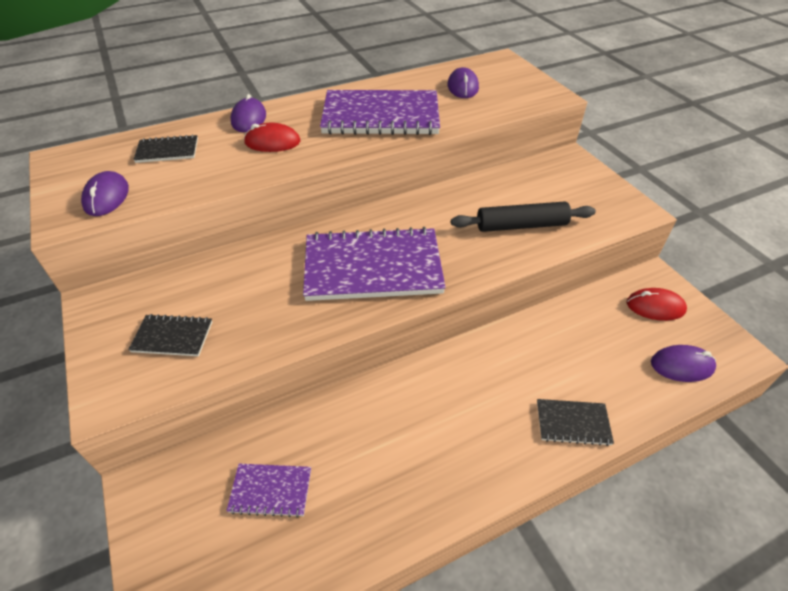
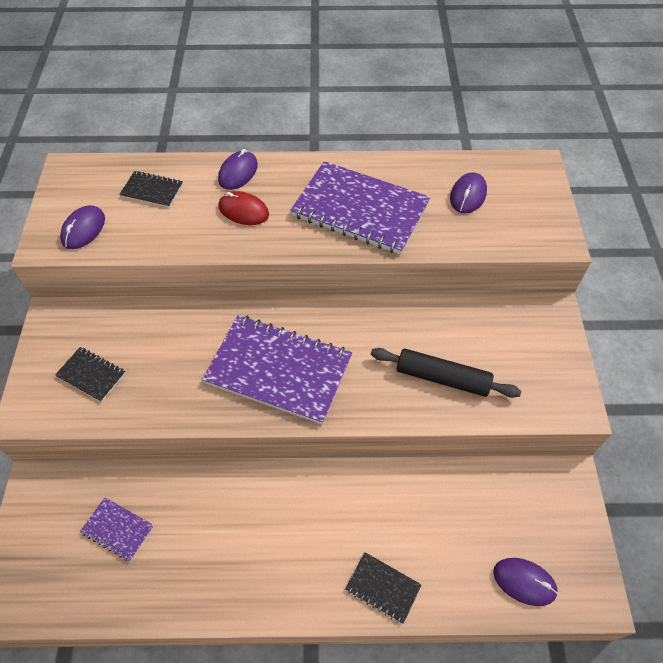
camera: 25 degrees right, 10 degrees up
red mouse [627,288,687,321] -> none

